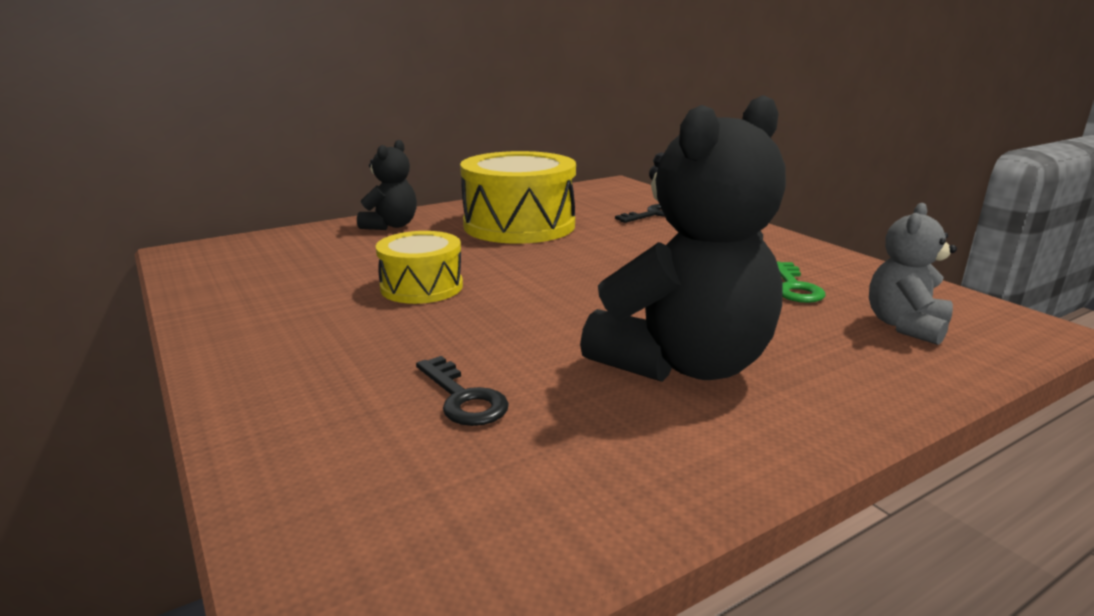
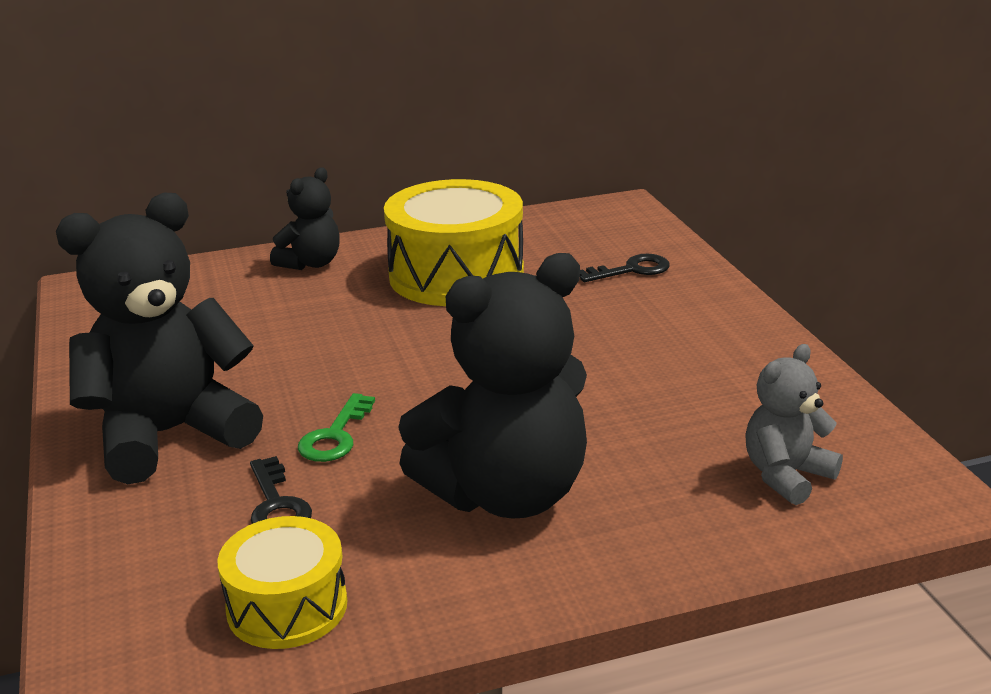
camera: 15 degrees right, 5 degrees up
yellow drum [376,231,463,304] -> yellow drum moved to [217,516,347,649]
green key [777,262,825,303] -> green key moved to [298,393,375,462]
none -> black teddy bear [56,193,263,484]

